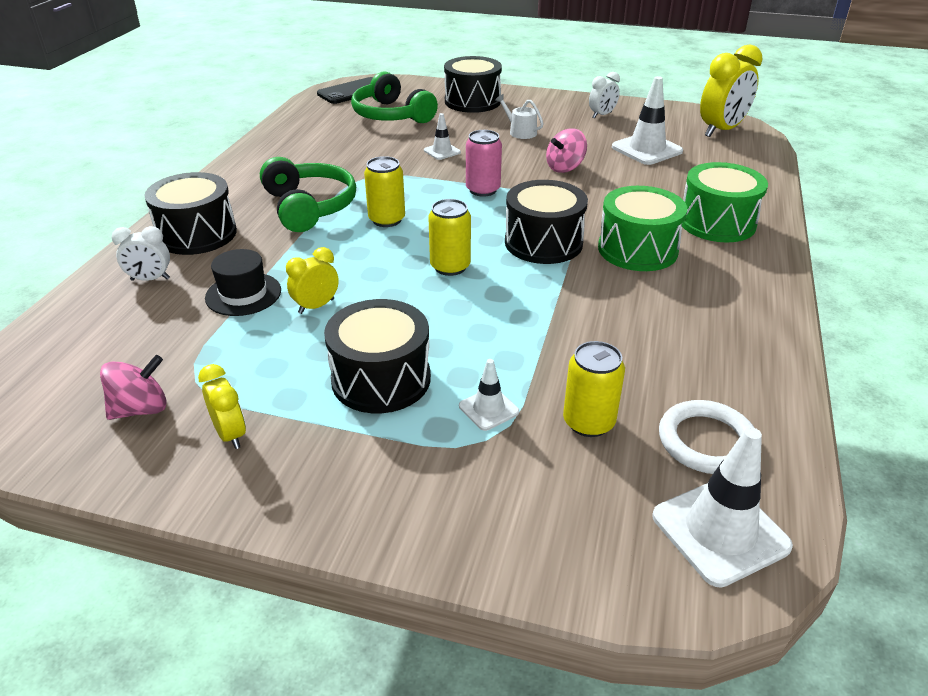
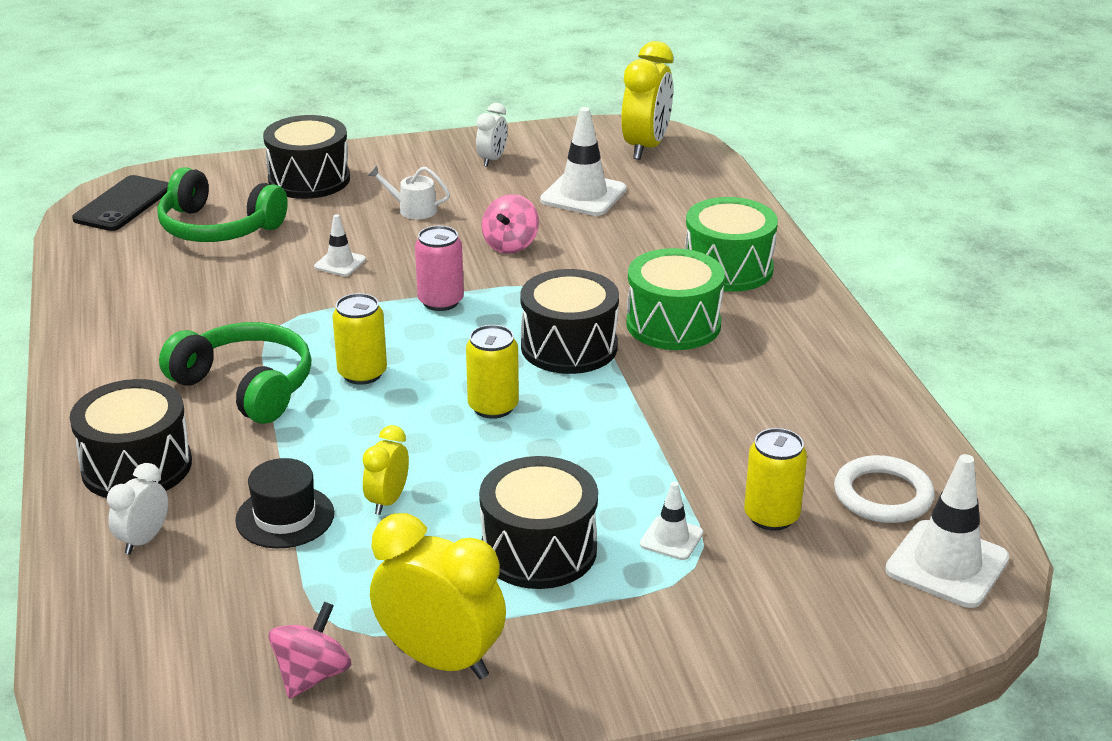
camera: 30 degrees left, 5 degrees down
white clock [112,226,170,281] -> white clock turned 150 degrees clockwise [107,463,168,554]
yellow clock [198,364,246,449] -> yellow clock [370,513,506,679], size x1.87

